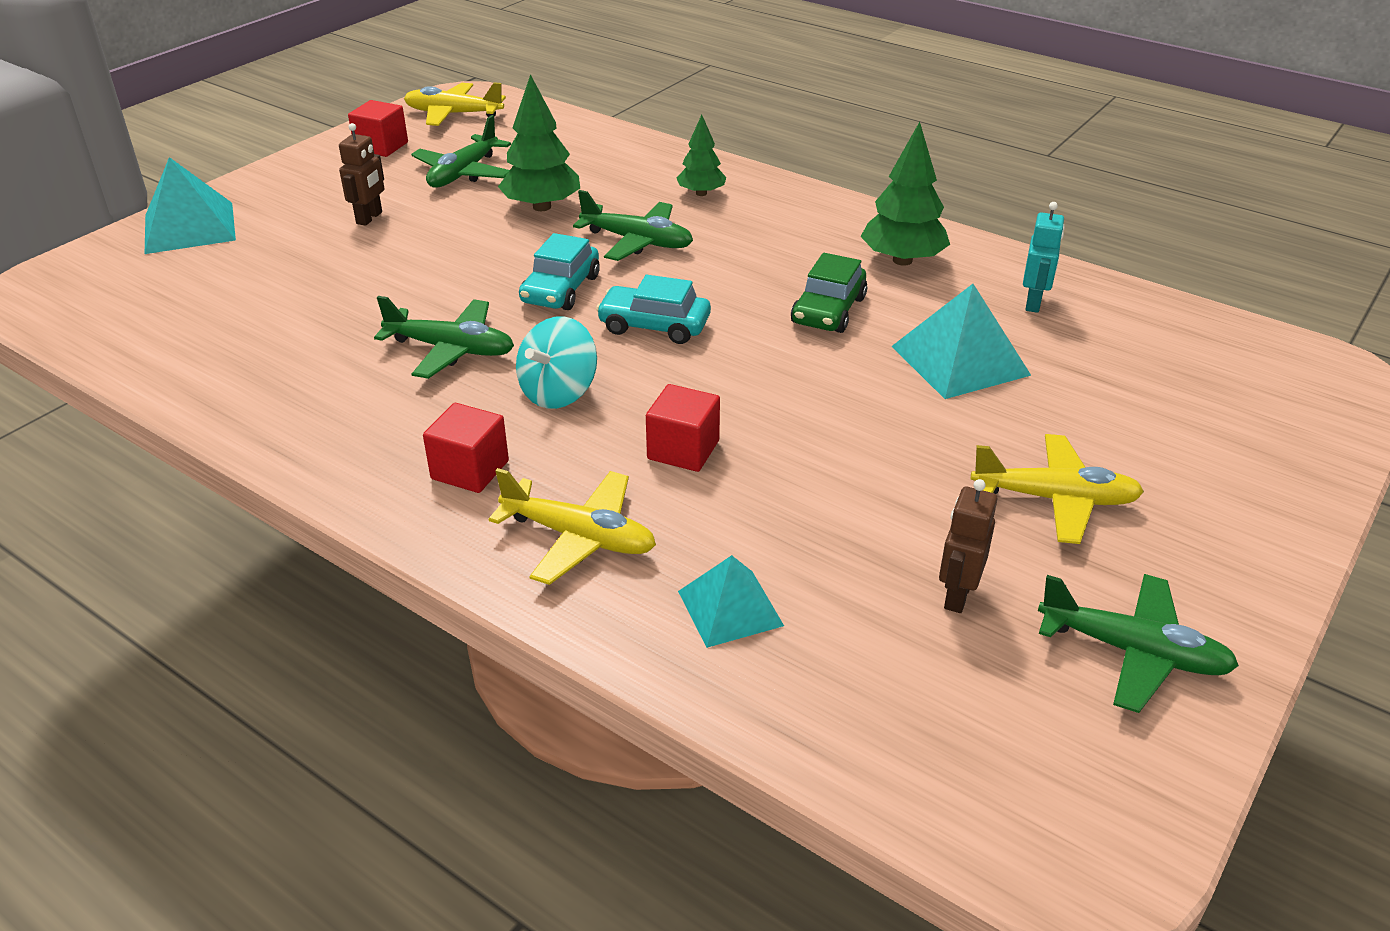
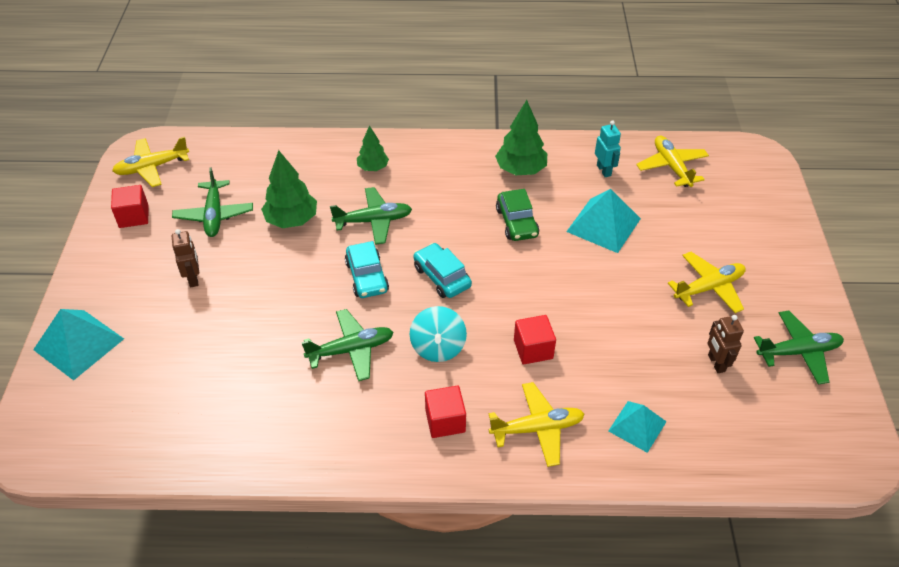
camera: 35 degrees left, 10 degrees up
turquoise car [596,275,711,344] -> turquoise car turned 75 degrees clockwise [413,243,472,298]
none -> yellow plane [636,136,709,187]

